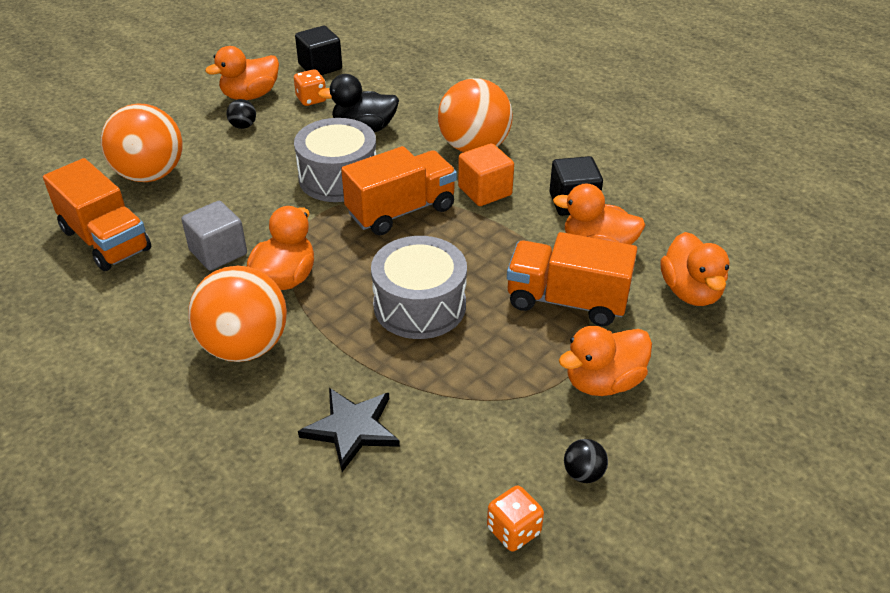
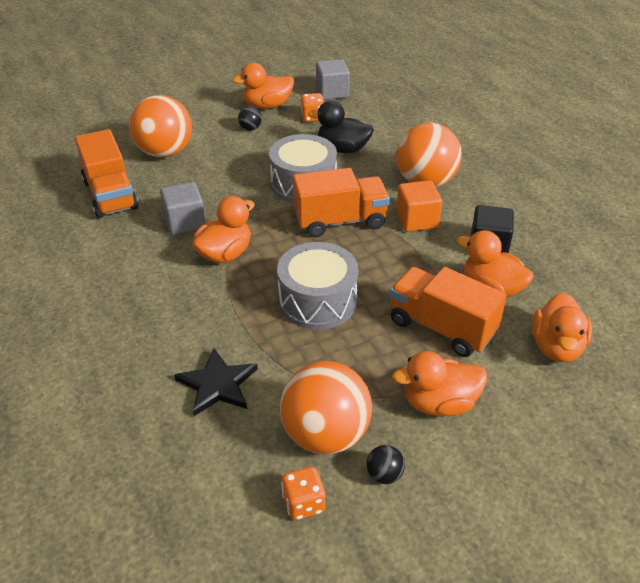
camera: 20 degrees right, 0 degrees up
orange ball [188,266,287,362] -> orange ball moved to [280,361,372,454]
black cube [295,26,342,75] -> grey cube [316,59,350,100]

